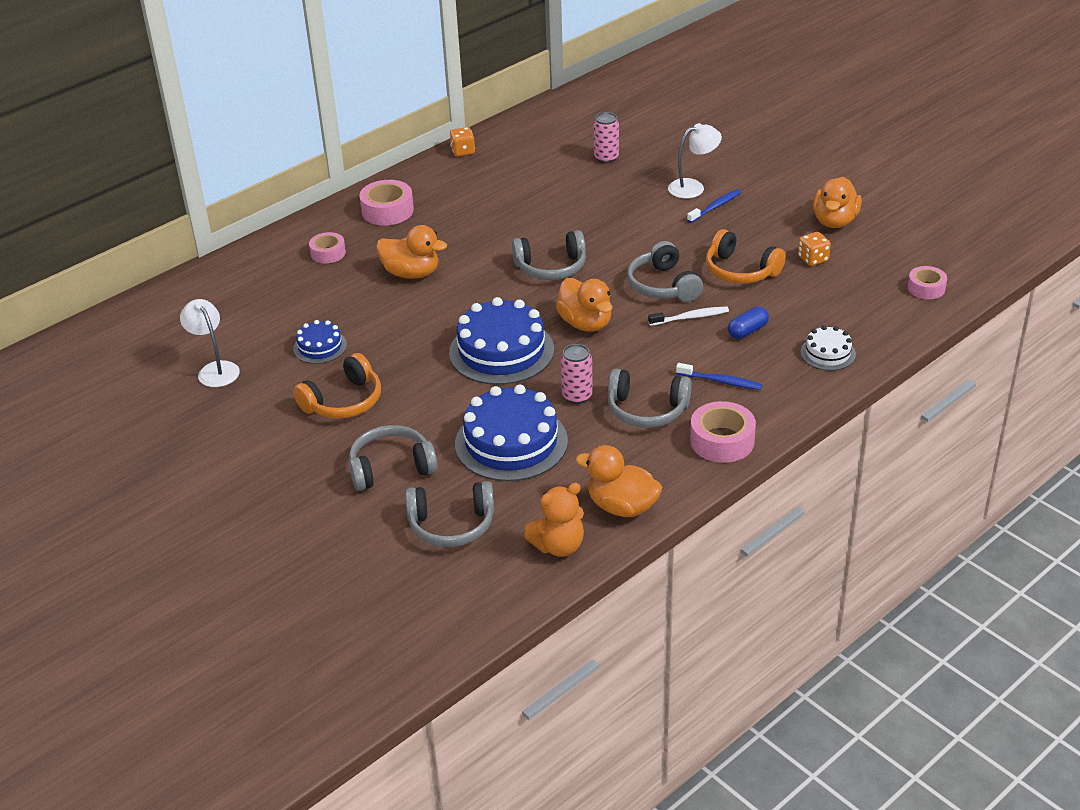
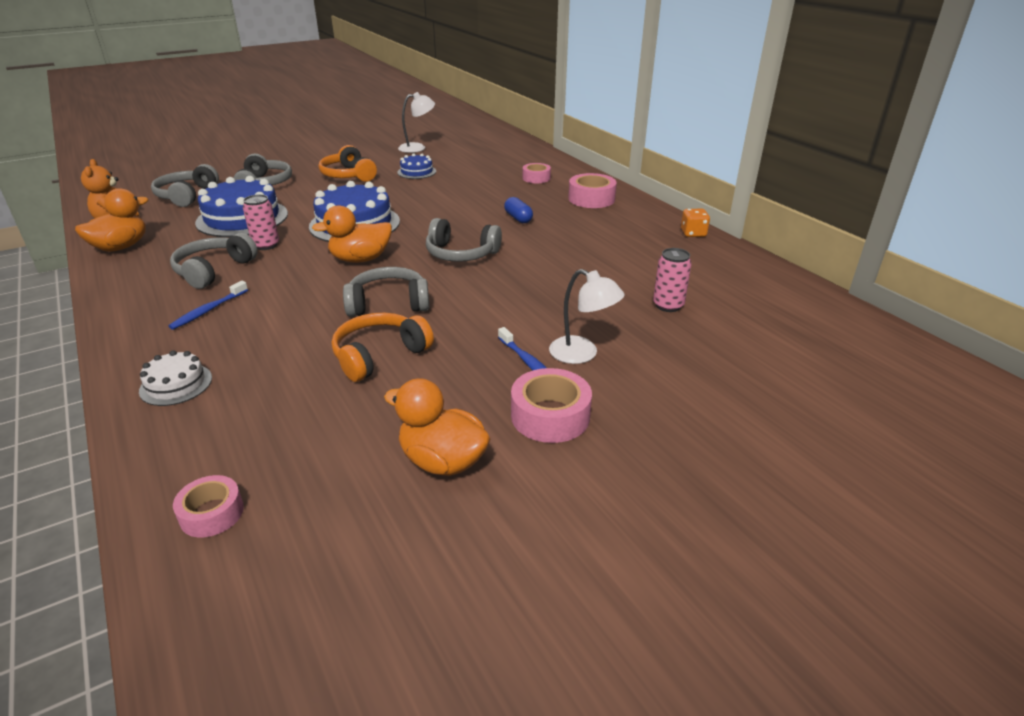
camera: 100 degrees right, 5 degrees down
orange duck [376,225,447,279] -> none
grey headphones [512,230,586,280] -> grey headphones turned 75 degrees counterclockwise [426,218,502,262]
white toothbrush [648,306,729,326] -> none
white lamp [668,123,722,198] -> white lamp turned 45 degrees counterclockwise [549,269,625,364]
pink tape [690,401,756,463] -> pink tape moved to [511,368,592,443]
blue capsule [728,307,769,339] -> blue capsule moved to [504,197,533,223]
orange dice [798,232,831,266] -> none

